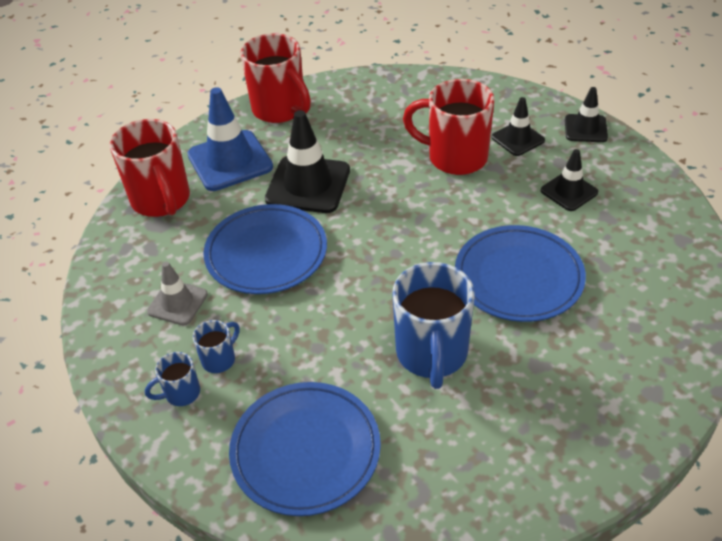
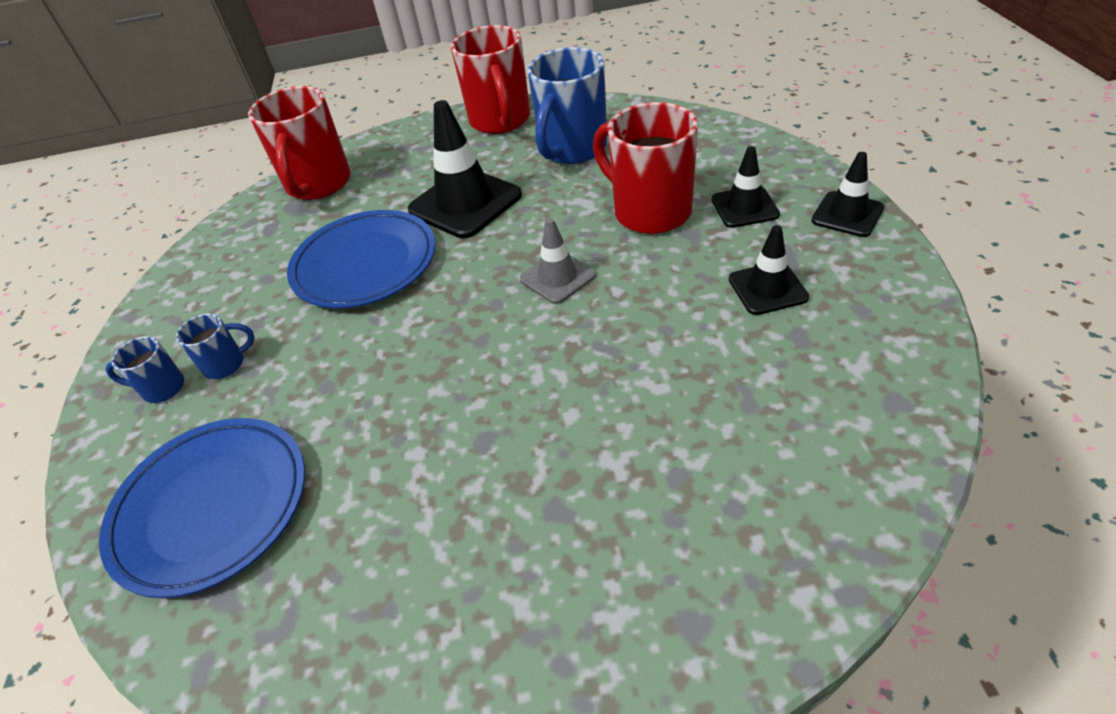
camera: 30 degrees right, 0 degrees up
grey traffic cone [147,262,208,325] -> grey traffic cone moved to [520,218,596,304]
blue traffic cone [187,87,273,191] -> none
blue mug [392,262,475,389] -> blue mug moved to [527,47,607,164]
blue plate [455,225,586,322] -> none

